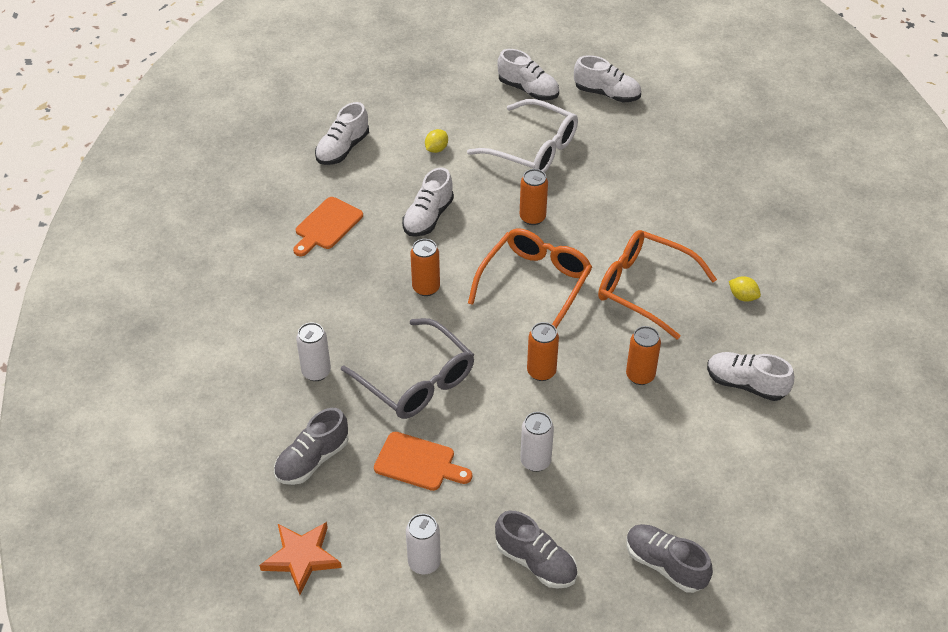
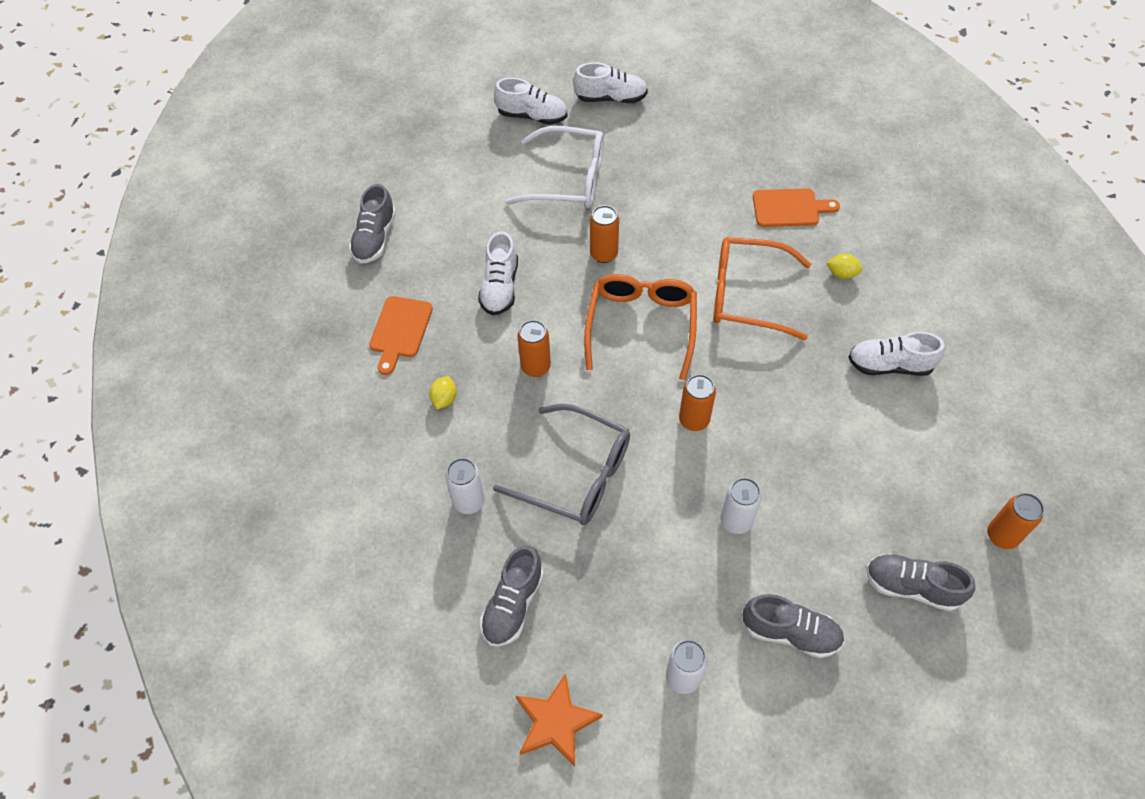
camera: 20 degrees left, 10 degrees up
white shoe [315,102,369,165] -> grey shoe [349,184,396,264]
orange cutting board [374,432,472,491] -> orange cutting board moved to [753,188,840,227]
yellow lemon [425,129,448,153] -> yellow lemon moved to [429,376,457,410]
orange can [626,326,661,385] -> orange can moved to [987,493,1044,549]

